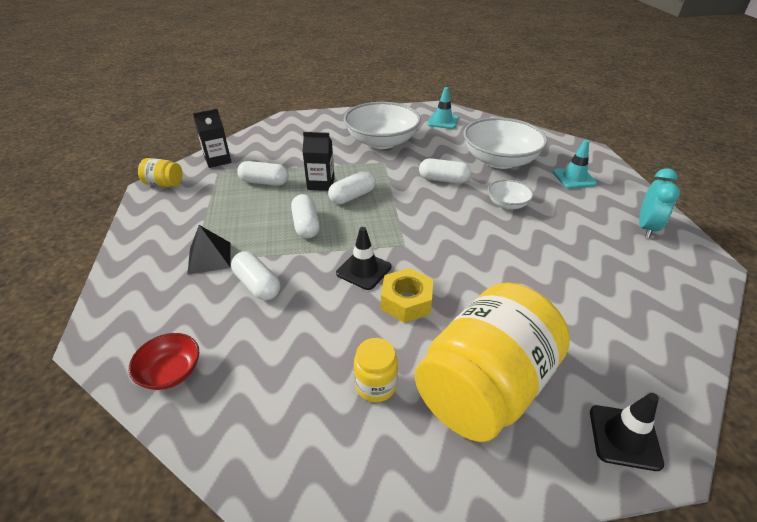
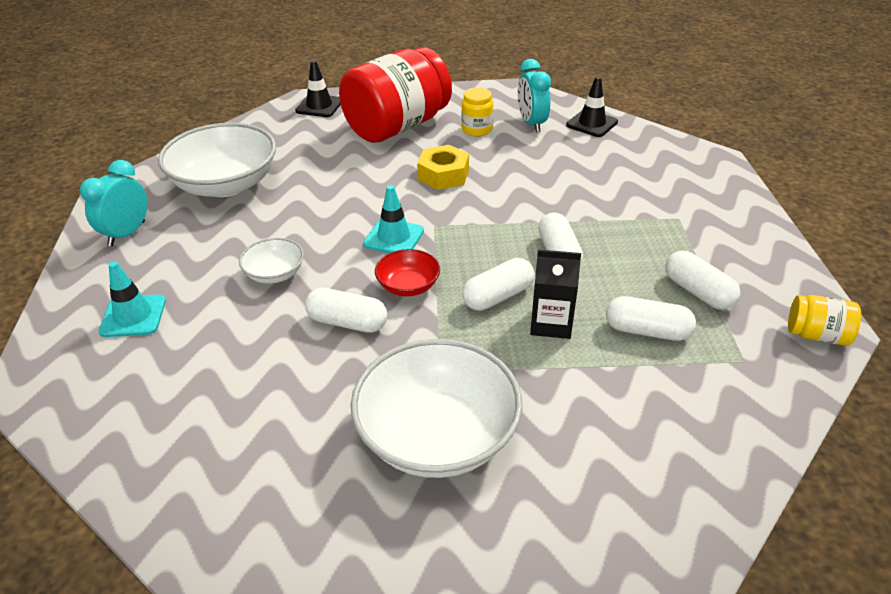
camera: 175 degrees left, 0 degrees up
red bowl [129,333,199,390] -> red bowl moved to [375,249,440,296]
black pyramid [187,225,231,275] -> none
black carton [193,109,232,168] -> none
white capsule [231,251,280,301] -> white capsule moved to [665,251,741,310]
black traffic cone [336,227,391,290] -> black traffic cone moved to [566,76,618,137]
yellow jar [415,283,570,442] -> red jar [339,47,452,143]
turquoise traffic cone [427,87,459,129] -> turquoise traffic cone moved to [363,185,424,253]
white bowl [463,117,548,169] -> white bowl moved to [158,123,276,197]
none -> turquoise clock [518,59,551,132]

